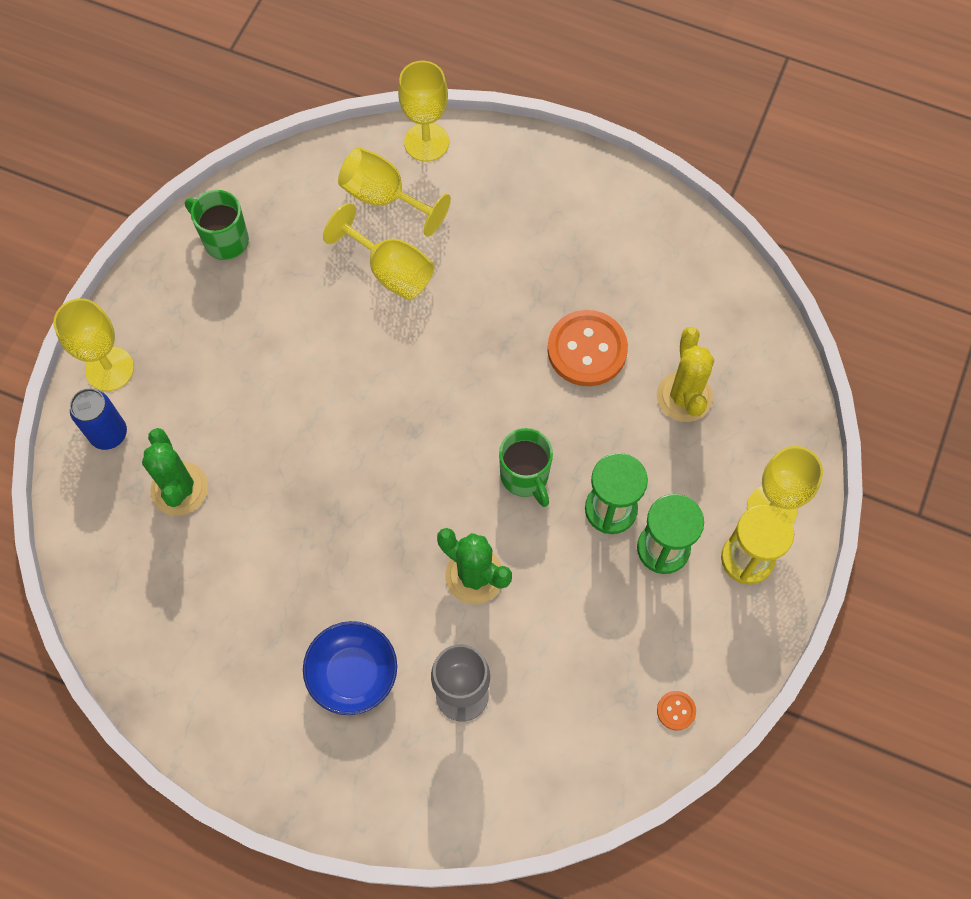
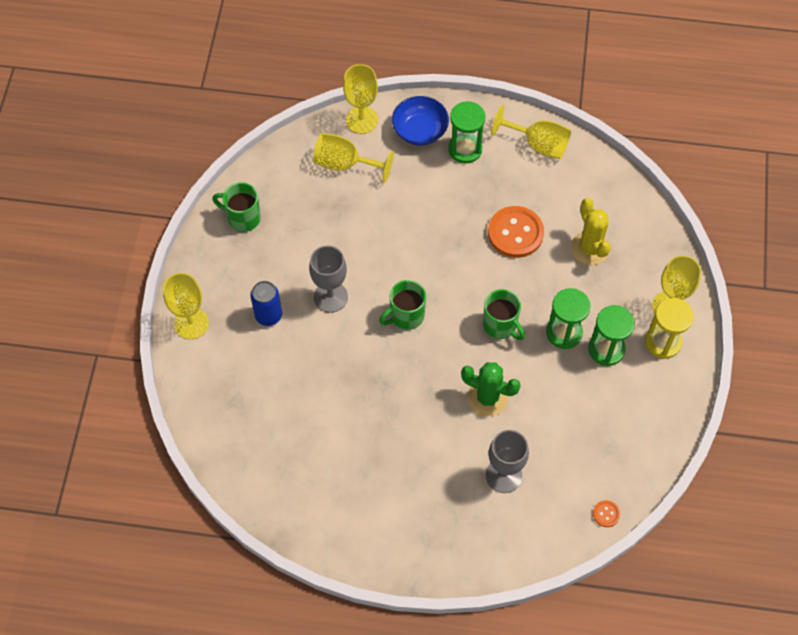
camera: 15 degrees left, 5 degrees down
blue can [70,388,127,450] -> blue can moved to [250,281,282,326]
green cactus [142,428,208,516] -> none
blue bowl [303,621,397,715] -> blue bowl moved to [392,96,449,145]
yellow goblet [323,203,434,300] -> yellow goblet moved to [491,105,571,159]
orange button [657,691,696,730] -> orange button moved to [593,500,620,527]
none -> grey goblet [309,245,348,313]
none -> green mug [379,280,426,330]
none -> green hourglass [448,101,486,164]

